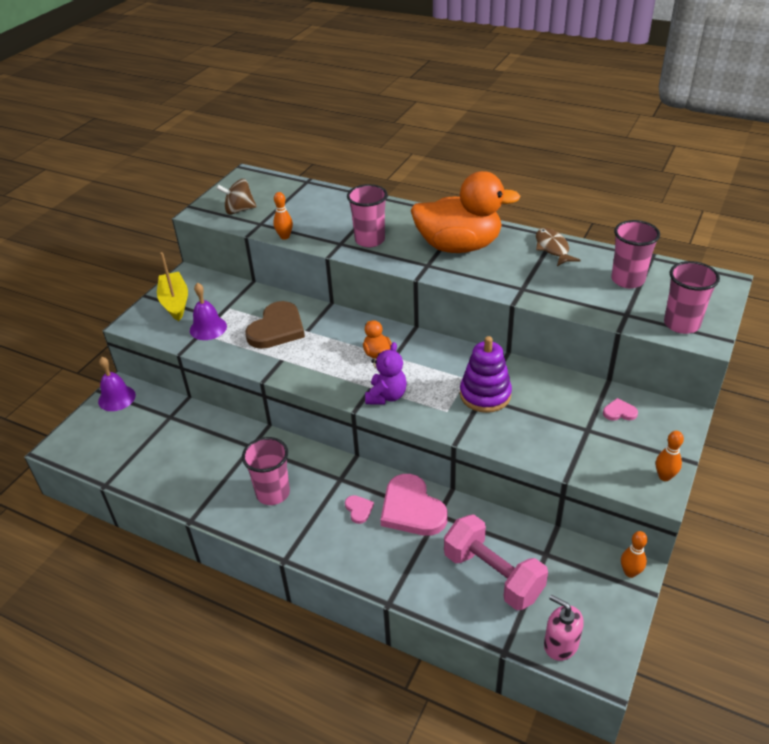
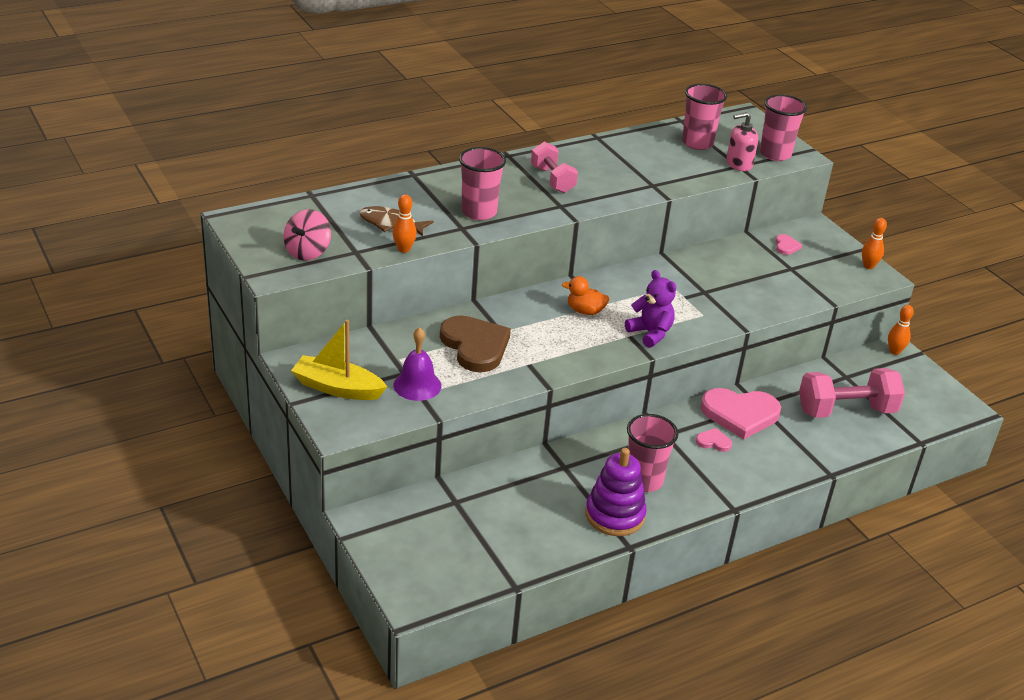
camera: 60 degrees left, 5 degrees down
purple bell [98,357,136,411] -> none
brown spinning top [216,179,257,215] -> pink spinning top [284,209,331,261]
orange duck [411,171,521,253] -> pink dumbbell [531,142,578,193]
purple stacking toy [460,336,512,413] -> purple stacking toy moved to [585,448,647,536]
brown fish [536,228,580,266] -> brown fish moved to [359,206,434,237]
pink soap dispenser [544,595,584,661] -> pink soap dispenser moved to [726,112,758,171]
pink heart [603,398,638,421] -> pink heart turned 150 degrees clockwise [775,234,802,255]

